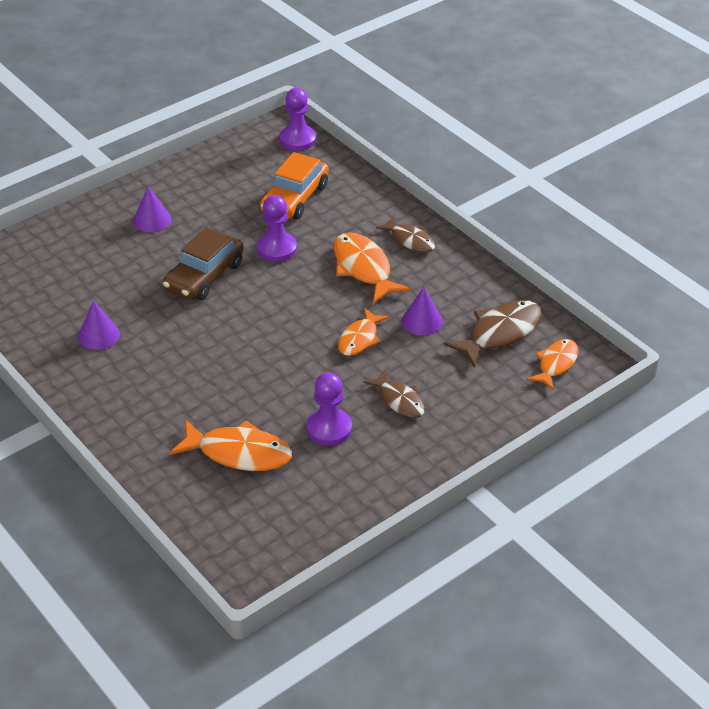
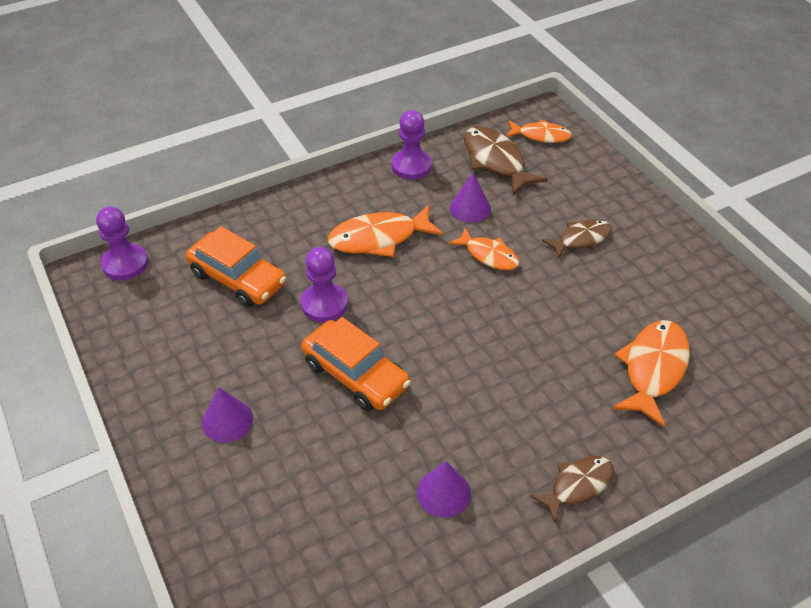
camera: 80 degrees left, 5 degrees up
brown car [163,227,244,300] -> orange car [301,317,411,411]
purple pawn [306,372,352,446] -> purple pawn moved to [391,110,432,180]
brown fish [376,216,435,253] -> brown fish moved to [530,456,614,523]
orange fish [527,339,578,390] -> orange fish turned 150 degrees clockwise [506,120,572,143]

